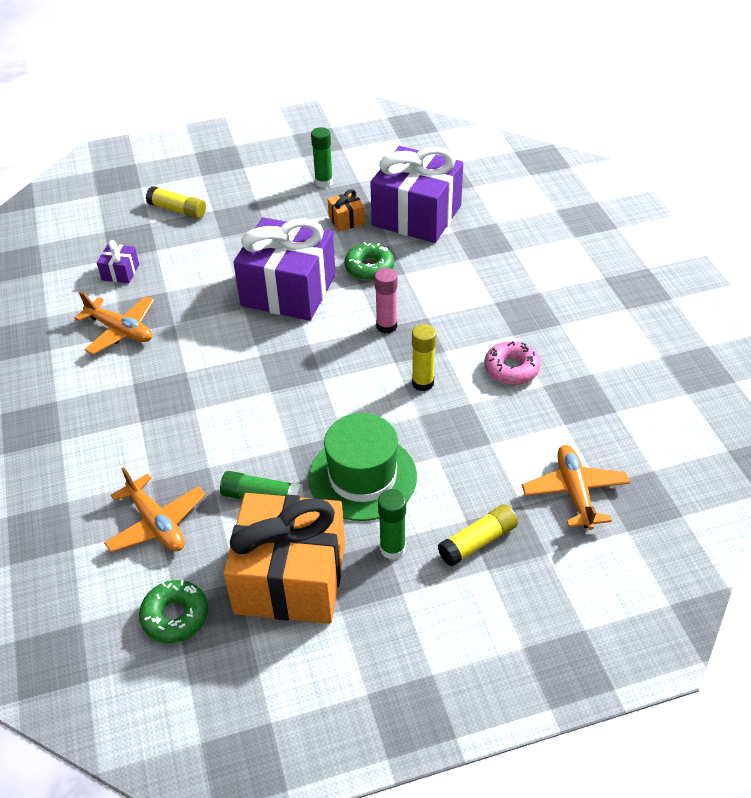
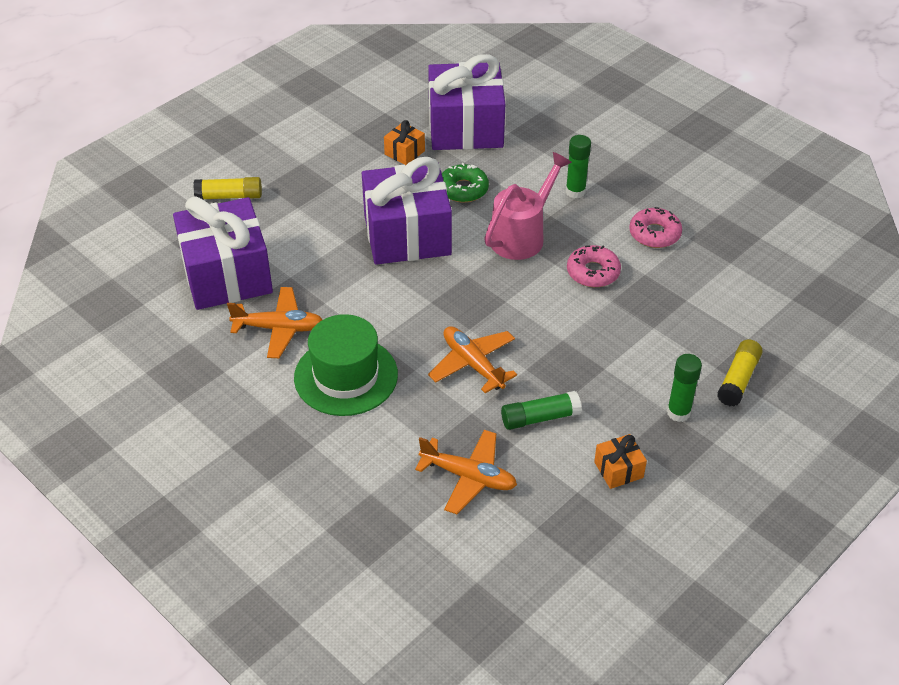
camera: 30 degrees left, 0 degrees up
purple gift [97,240,139,283] -> purple gift [173,196,273,310], size x2.43
green donut [139,580,208,643] -> none
orange gift [223,493,345,624] -> orange gift [594,434,647,489], size x0.41
green hat [308,413,417,521] -> green hat moved to [294,314,398,416]
green glue stick [311,127,333,188] -> green glue stick moved to [566,135,591,199]
pink glue stick [375,268,397,334] -> pink watering can [484,152,572,260]
yellow glue stick [412,324,436,391] -> pink donut [567,245,621,287]
orange plane [522,445,630,530] -> orange plane moved to [428,326,517,393]

